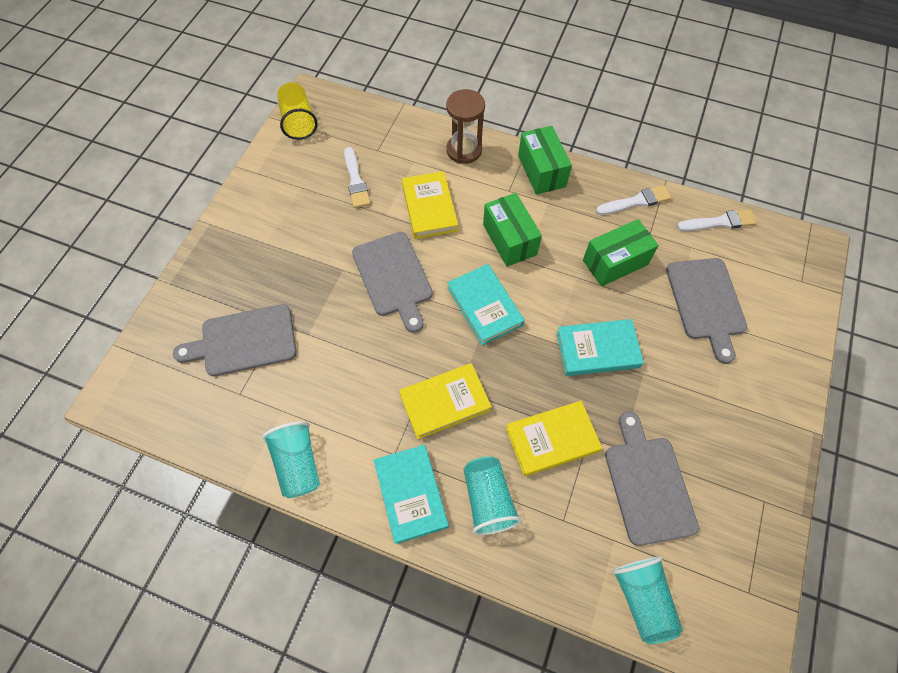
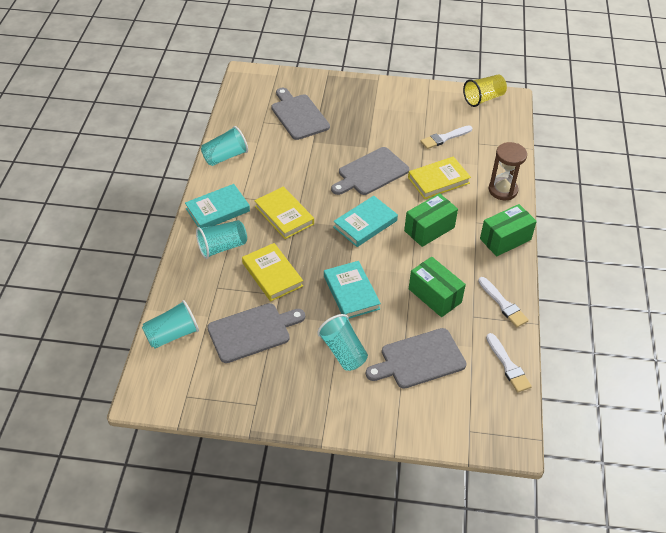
camera: 75 degrees right, 15 degrees down
none -> turquoise cup [317,314,368,371]

